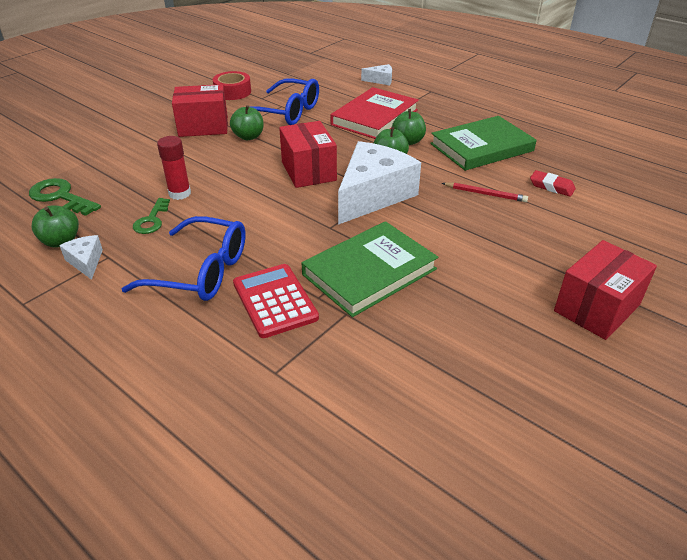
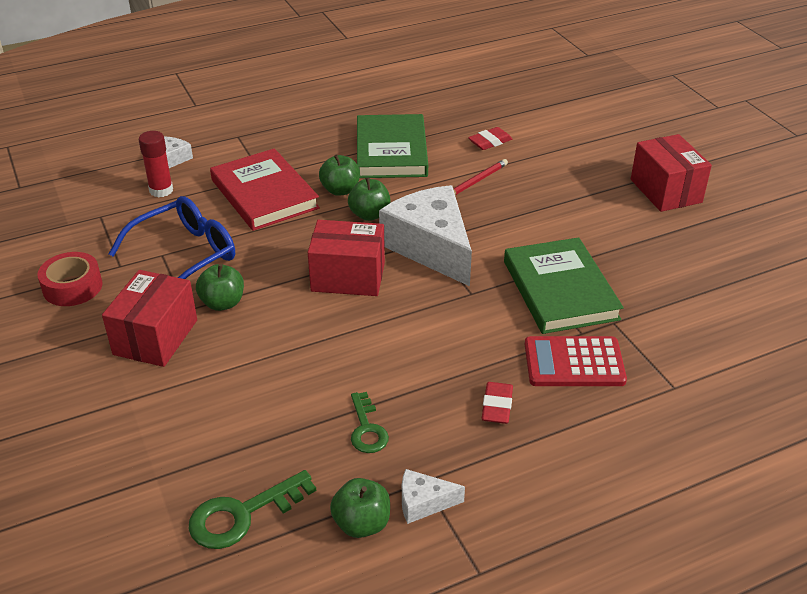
camera: 65 degrees left, 0 degrees up
blue glasses [122,216,246,301] -> red eraser [482,382,513,424]
green key [133,198,170,234] -> green key turned 45 degrees clockwise [351,392,389,453]
red glue stick [157,136,191,200] -> red glue stick moved to [138,131,173,197]

